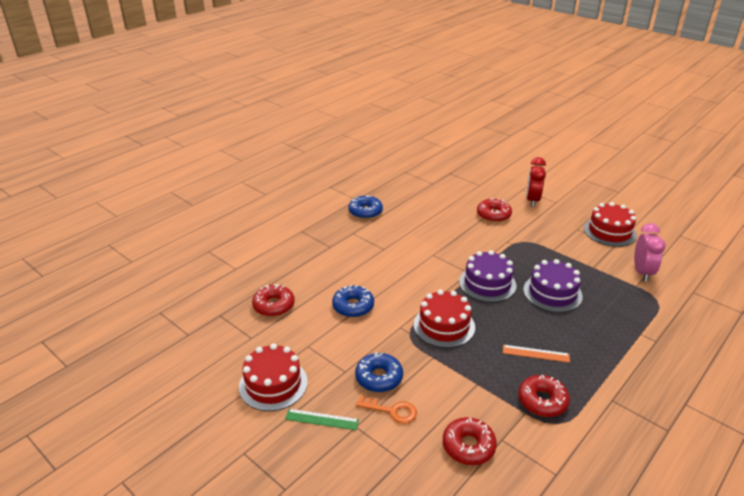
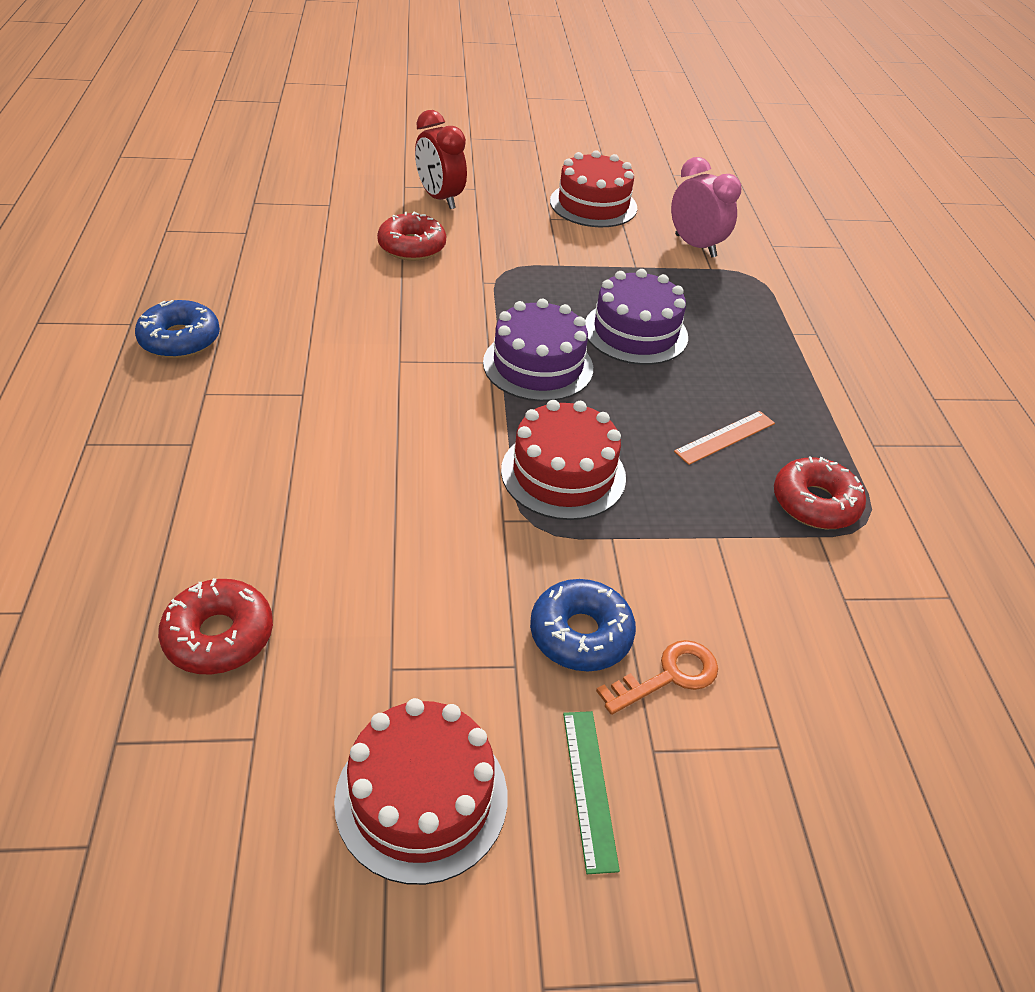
camera: 50 degrees left, 10 degrees up
green ruler [285,409,359,430] -> green ruler turned 60 degrees counterclockwise [563,711,620,874]
blue donut [332,285,374,318] -> none
red donut [443,417,497,465] -> none

